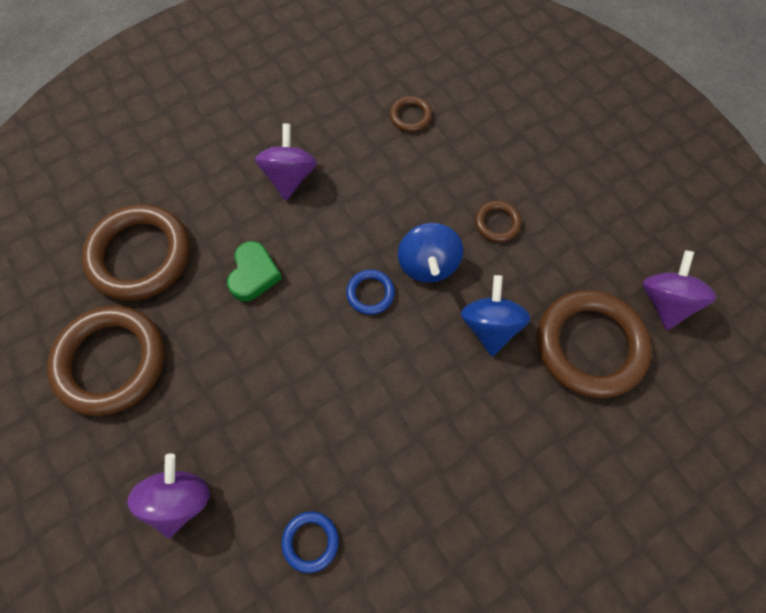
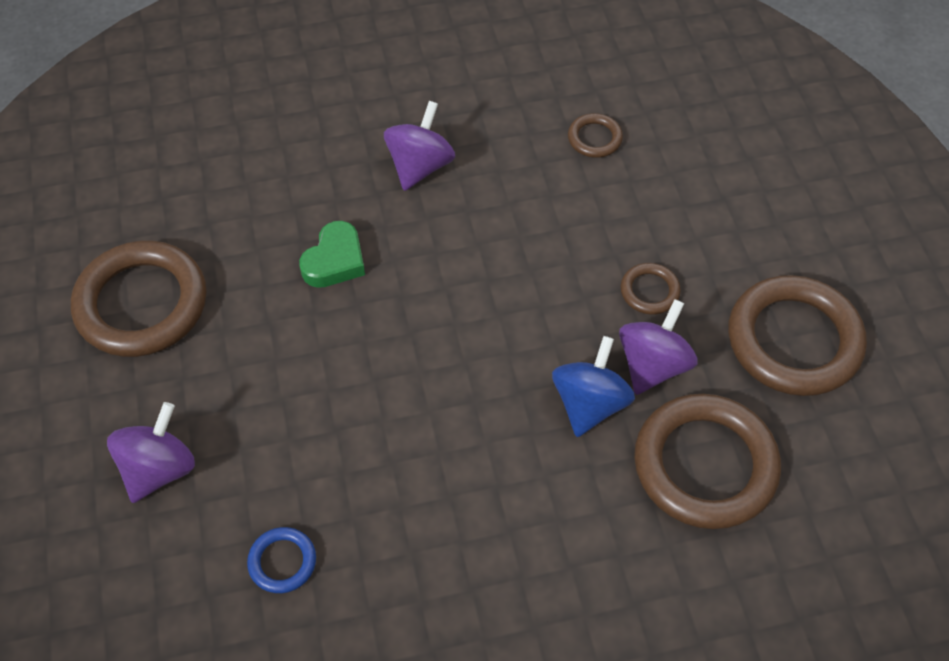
camera: 20 degrees right, 10 degrees down
brown ring [82,204,190,301] -> brown ring moved to [728,275,867,396]
blue ring [346,269,395,315] -> none
blue spinning top [398,223,463,283] -> none
purple spinning top [643,250,717,330] -> purple spinning top moved to [619,299,698,395]

